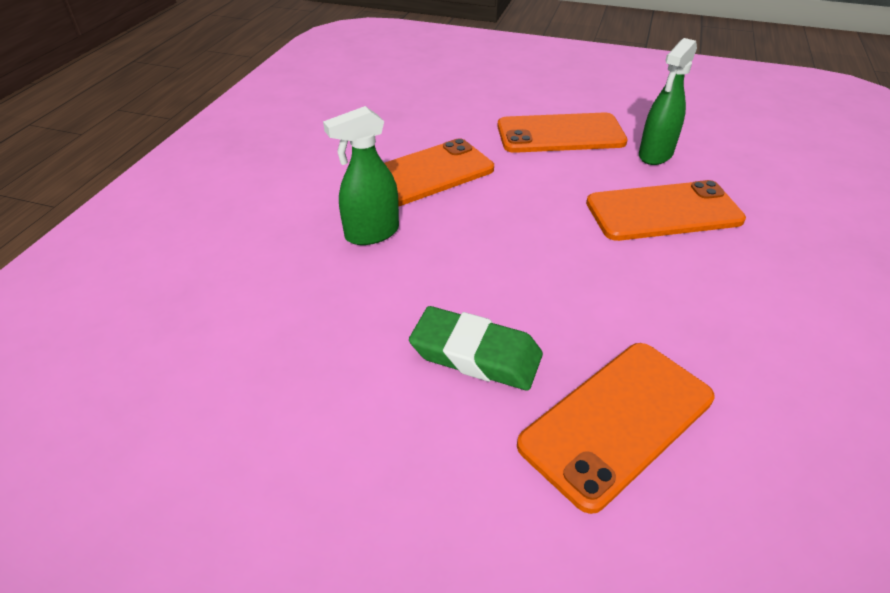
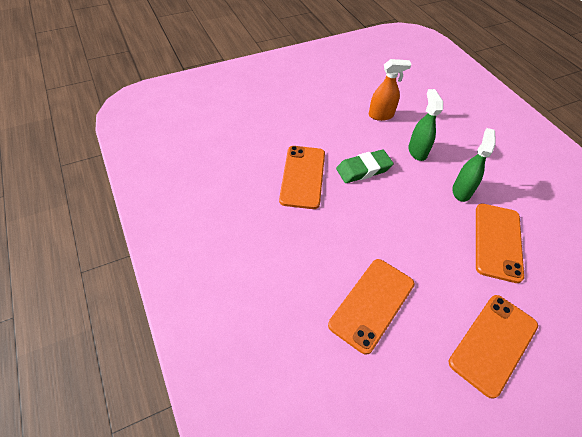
camera: 135 degrees right, 10 degrees up
green spray bottle [639,38,697,165] -> green spray bottle moved to [408,89,443,161]
none -> orange spray bottle [369,59,411,121]

